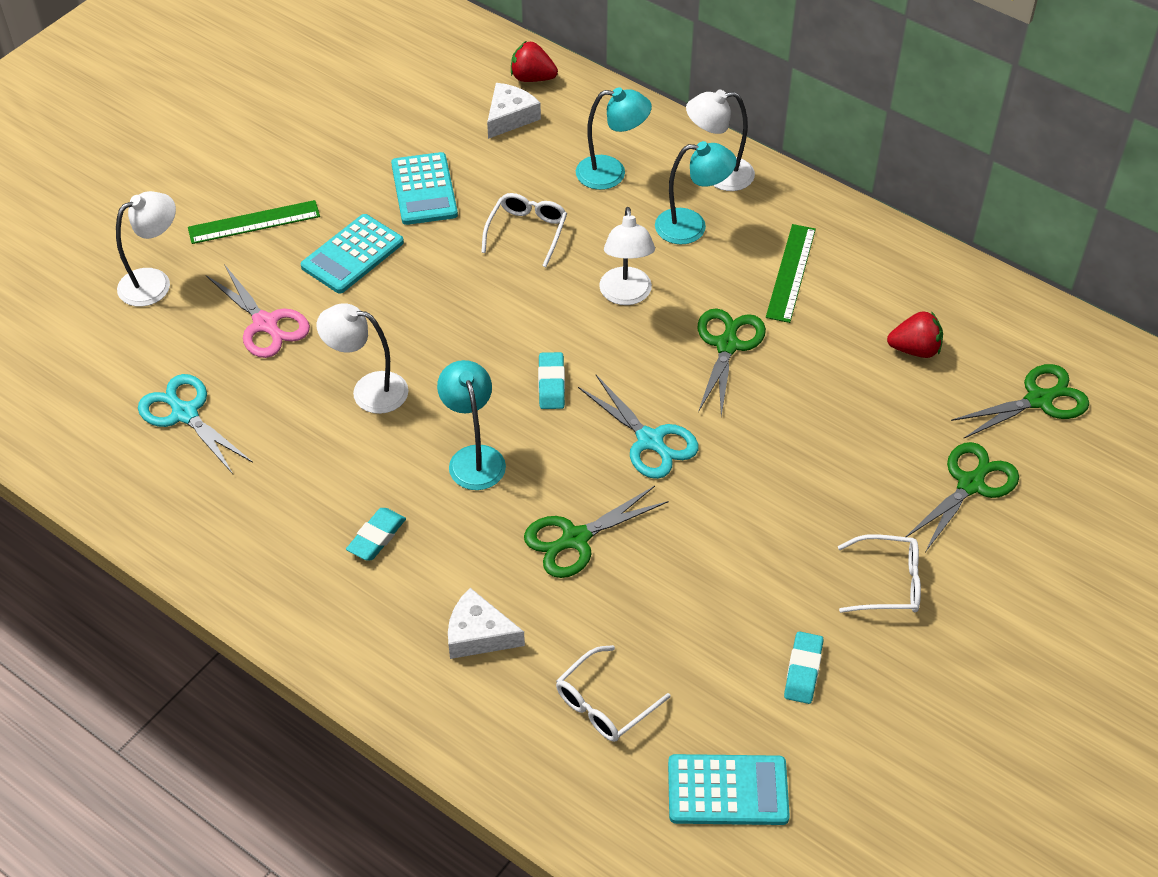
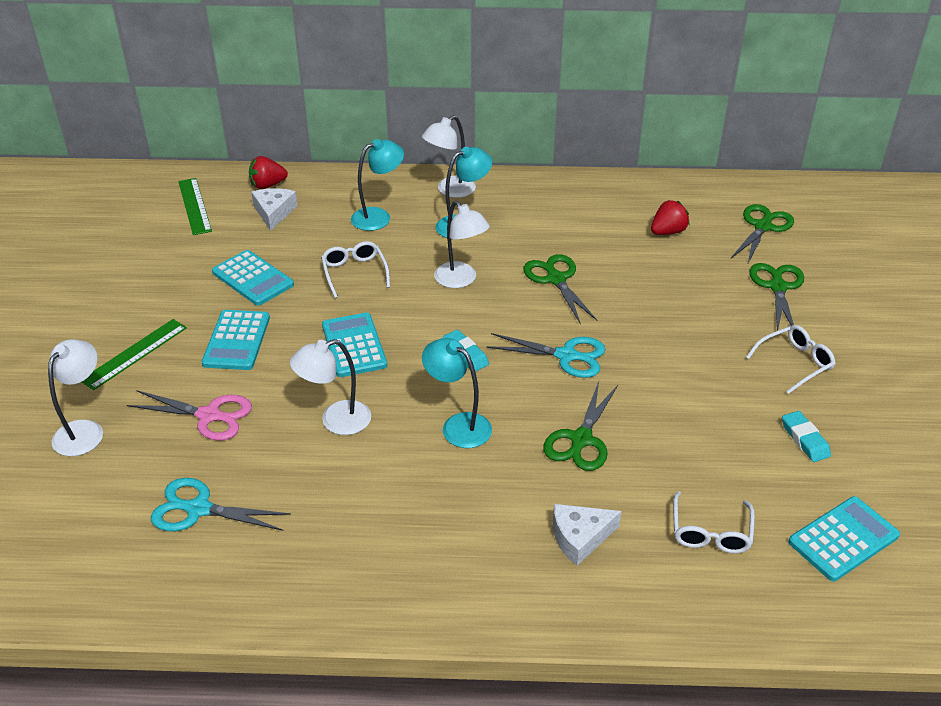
camera: 35 degrees left, 10 degrees down
turquoise eraser [346,508,406,560] -> none
green ruler [766,224,816,323] -> green ruler moved to [178,178,212,235]
none -> turquoise calculator [322,313,387,377]

